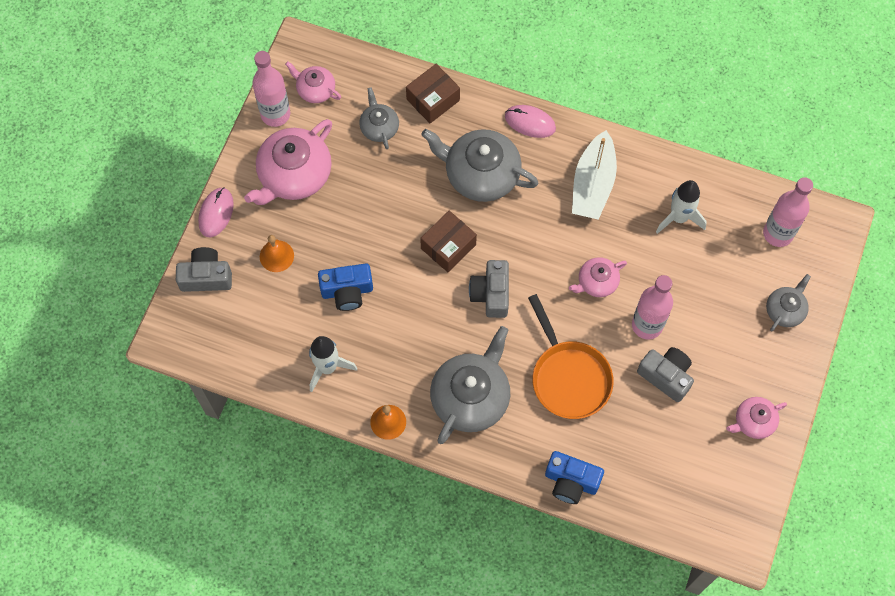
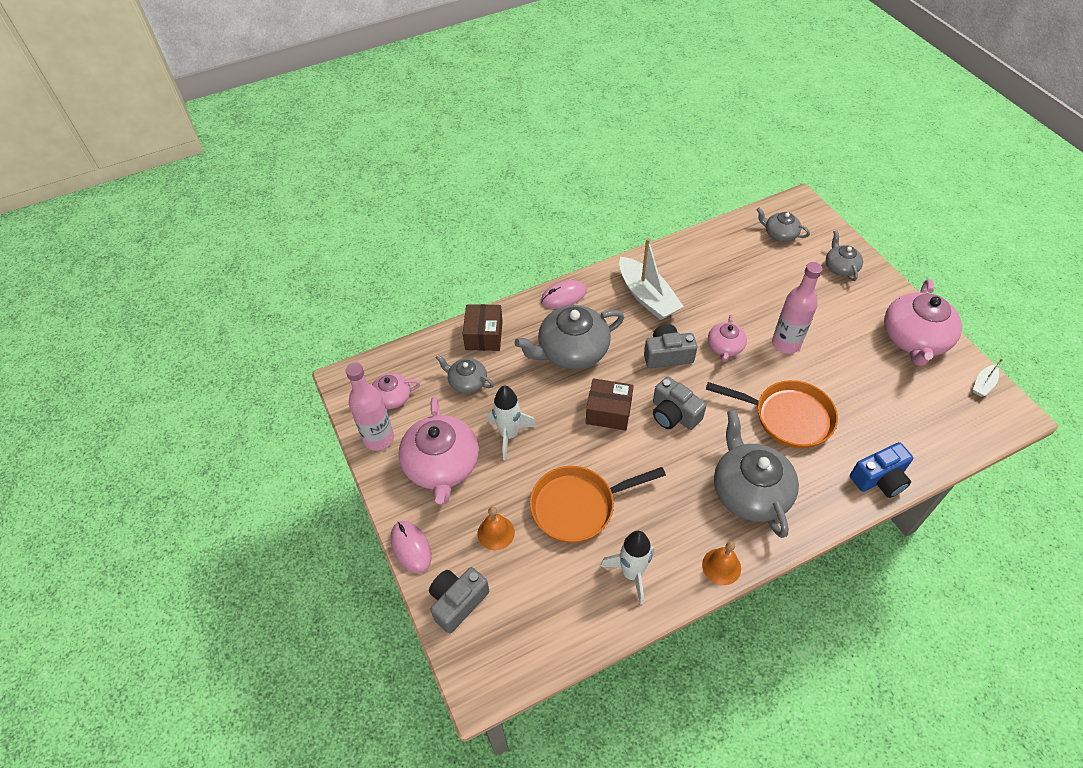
camera: 45 degrees left, 15 degrees down
blue camera [318,263,373,311] -> orange pan [530,466,666,543]
brown box [420,211,477,272] -> brown box turned 75 degrees counterclockwise [586,378,634,431]
grey camera [637,347,694,402] -> grey camera moved to [644,324,697,369]
white rocket [656,180,707,234] -> white rocket moved to [487,385,536,460]
pink teapot [727,397,787,439] -> pink teapot [884,279,962,366], size x1.87
pink bottle [763,177,813,247] -> grey teapot [757,208,810,242]
none -> white boat [973,359,1002,397]

